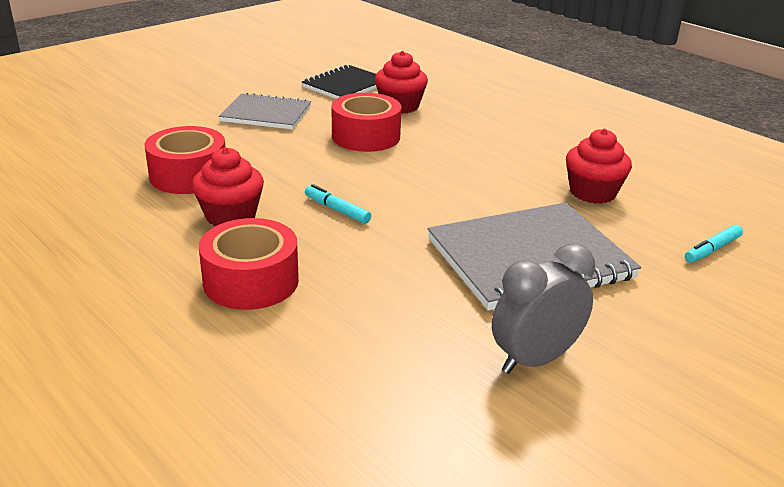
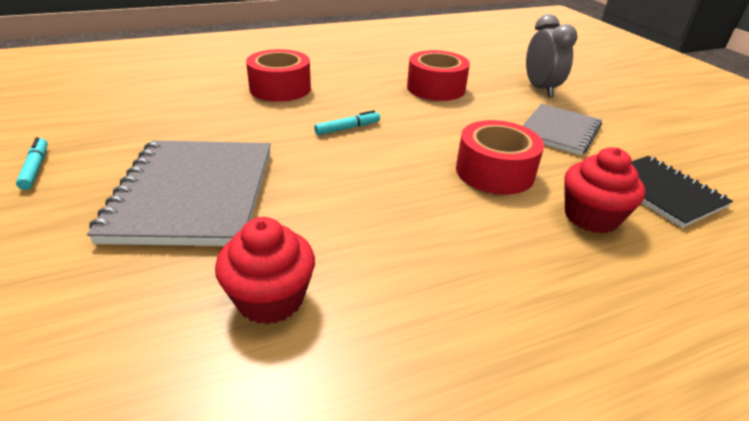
camera: 110 degrees right, 5 degrees up
red cupcake [192,147,264,226] -> none
grey clock [492,244,595,374] -> grey clock moved to [526,14,578,97]
turquoise marker [685,225,743,263] -> turquoise marker moved to [16,137,47,190]

